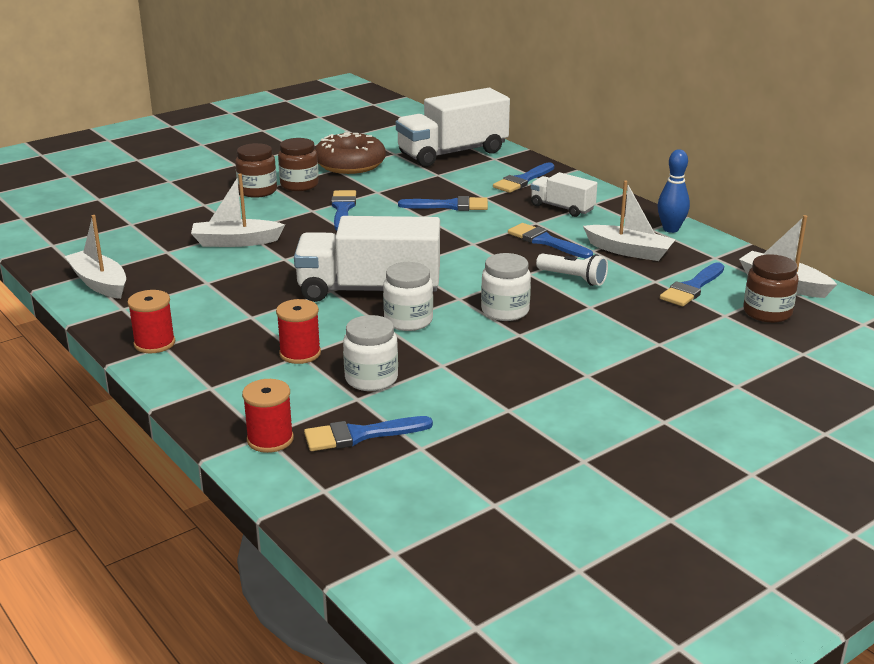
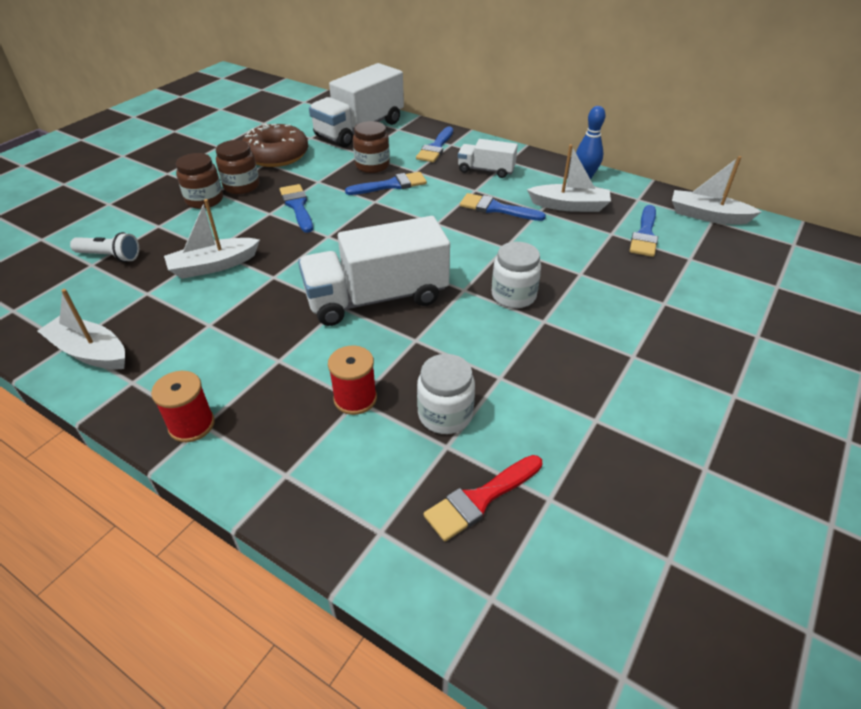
camera: 20 degrees left, 15 degrees up
red spool [242,379,294,453] -> none
blue brush [304,416,433,451] -> red brush [423,455,542,541]
white jar [383,262,433,331] -> none
white flashlight [536,253,608,286] -> white flashlight moved to [70,232,139,262]
brown jar [743,254,799,323] -> brown jar moved to [353,121,390,173]

